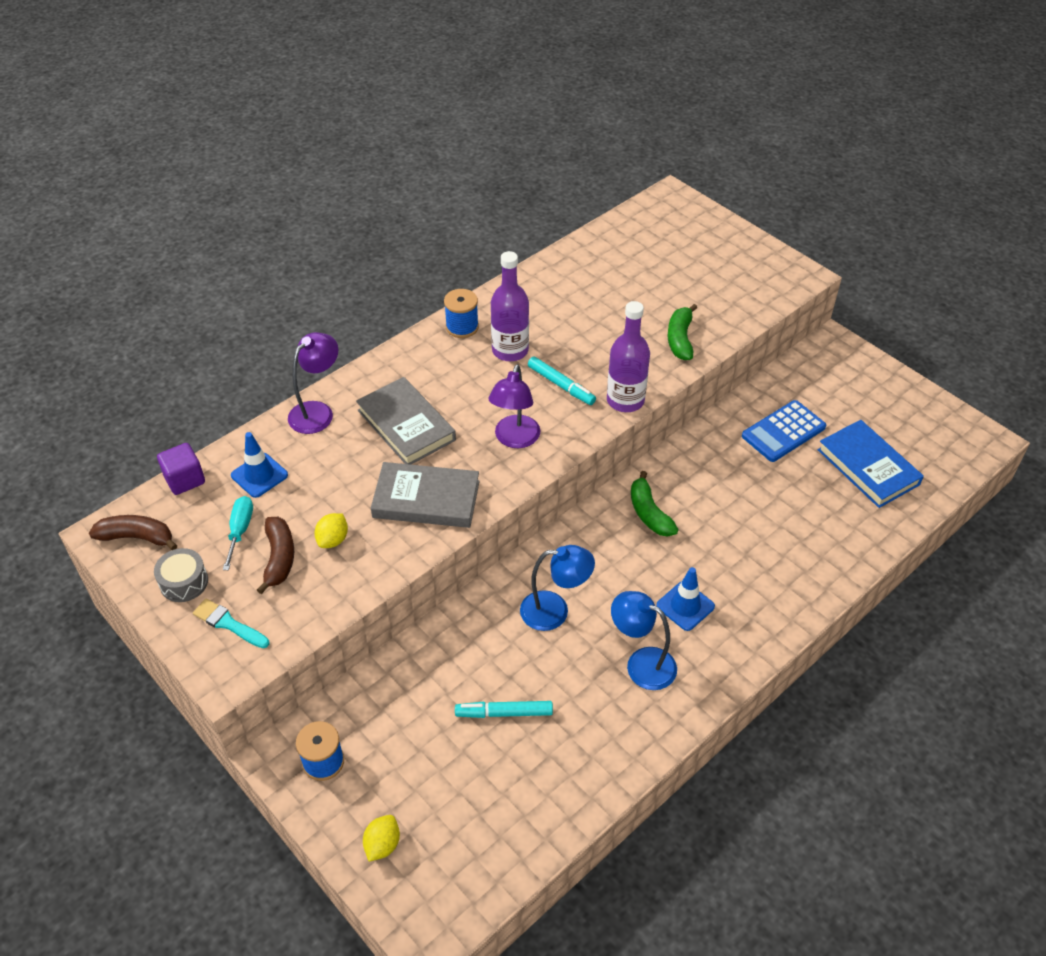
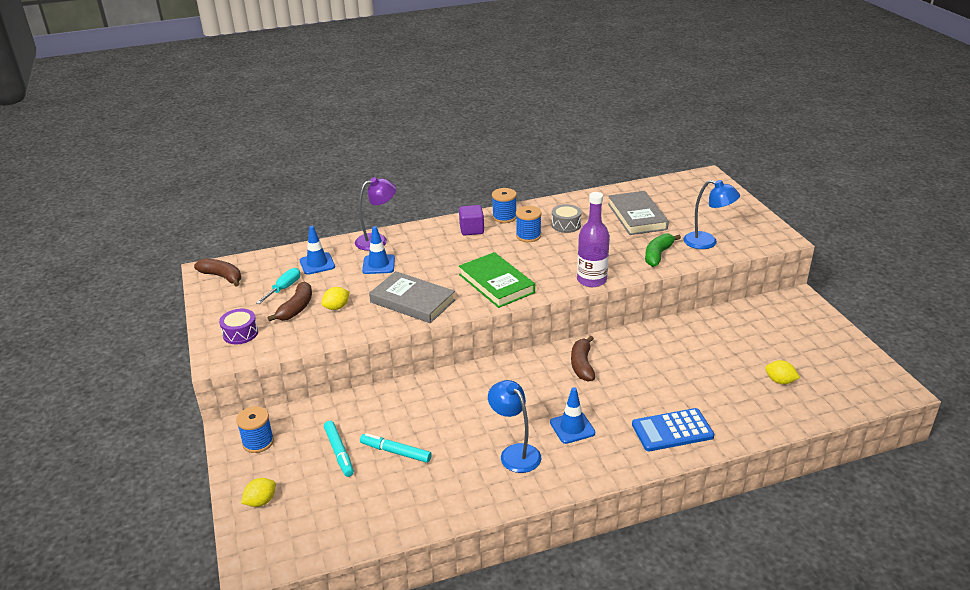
camera: 25 degrees right, 15 degrees down
grey drum [154,548,208,602] -> grey drum moved to [551,204,582,233]
purple cube [157,443,205,495] -> purple cube moved to [459,205,484,236]
turquoise brush [193,599,269,648] -> purple drum [219,309,258,344]
grey book [356,377,456,465] -> grey book moved to [608,191,669,235]
purple lamp [488,364,540,448] -> green book [459,252,535,308]
purple bottle [491,251,529,361] -> blue spool [516,206,542,242]
blue lamp [520,545,595,631] -> blue lamp moved to [683,180,740,249]
turquoise marker [528,357,596,405] -> turquoise marker moved to [324,421,354,477]
green banana [631,471,679,537] -> brown banana [571,336,595,382]
blue calculator [742,400,826,462] -> blue calculator moved to [632,408,714,451]
blue book [818,420,924,508] -> yellow lemon [765,360,800,384]
none -> blue traffic cone [362,226,395,274]

